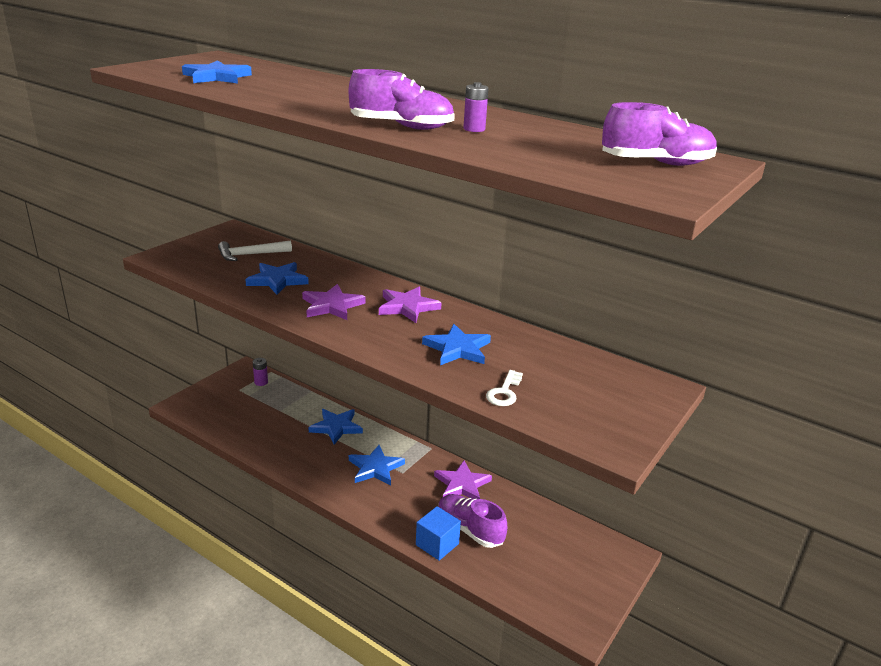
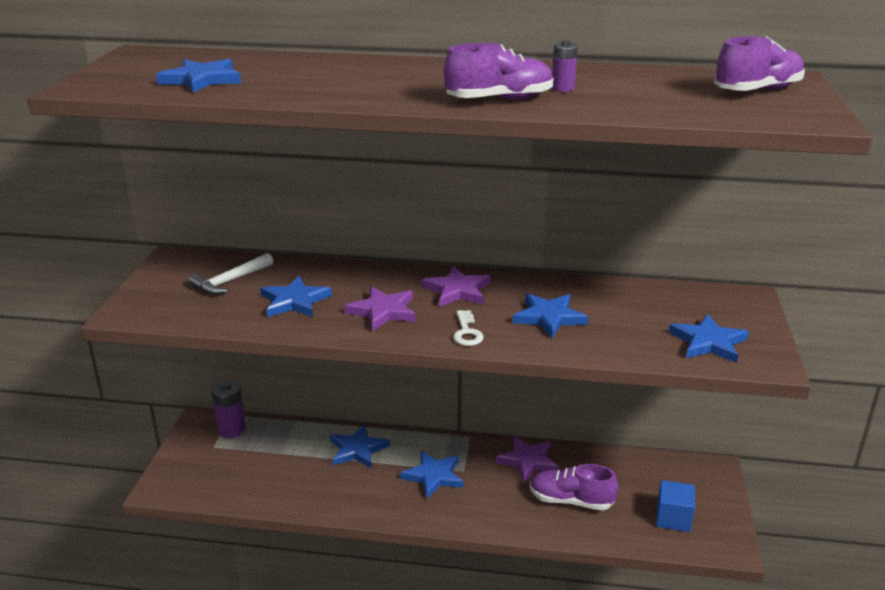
camera: 25 degrees left, 0 degrees up
purple battery [253,358,268,386] -> purple battery [211,380,246,438], size x1.69
blue cube [416,506,461,561] -> blue cube moved to [656,480,695,532]
white key [486,370,523,406] -> white key moved to [453,310,484,346]
none -> blue star [669,314,749,363]

